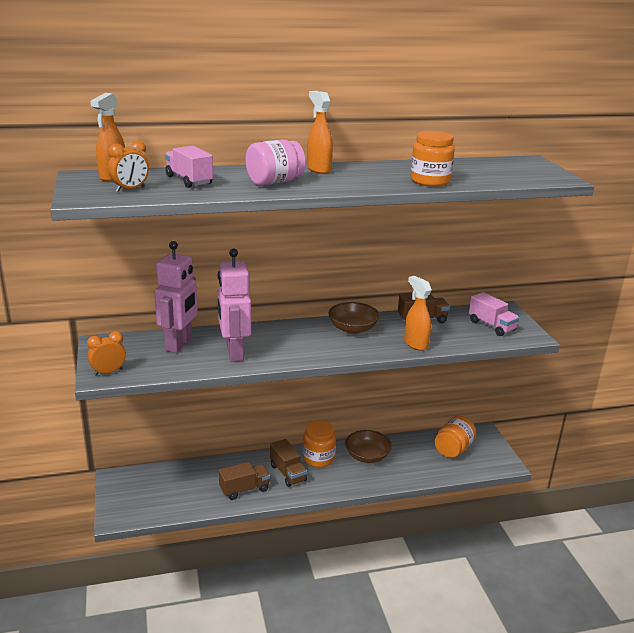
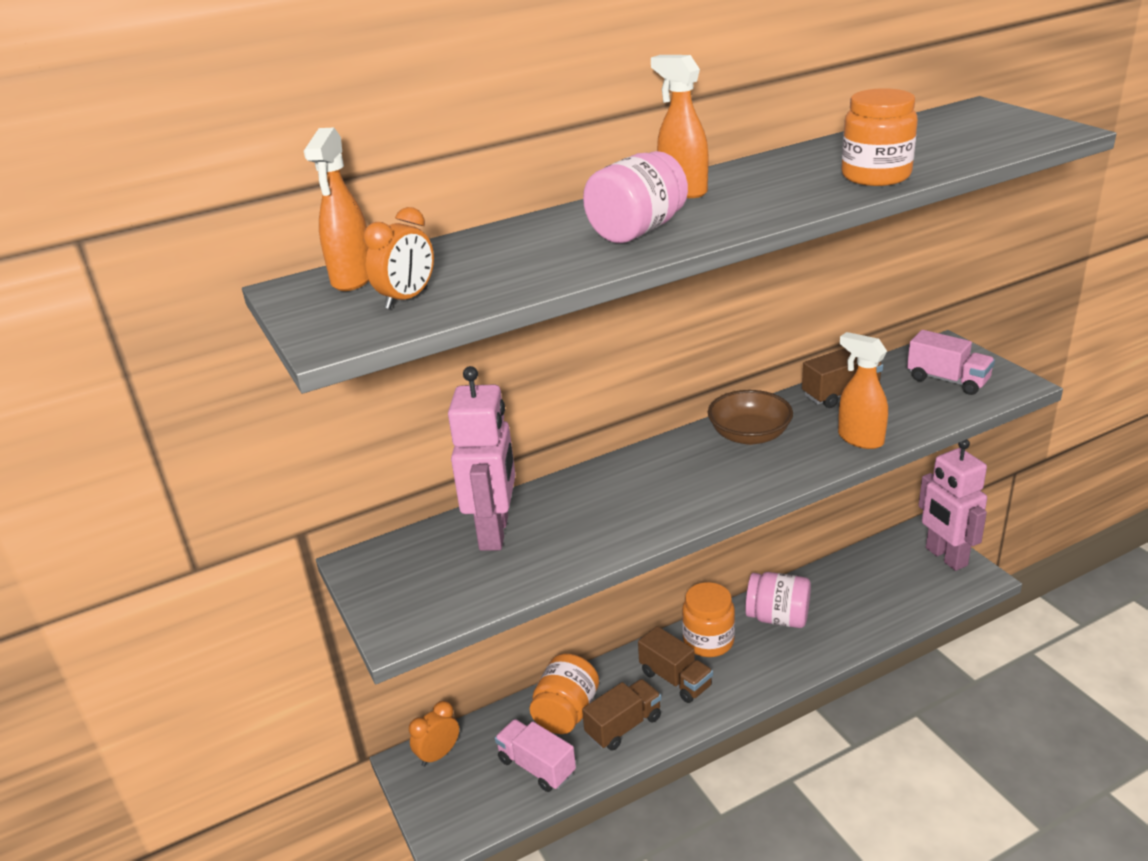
camera: 10 degrees left, 5 degrees up
orange clock [87,331,126,376] -> orange clock moved to [409,701,459,767]
pink truck [165,146,213,188] -> pink truck moved to [495,719,576,792]
pink robot [218,249,251,362] -> pink robot moved to [918,439,987,571]
brown bowl [345,430,392,463] -> pink jar [745,572,811,628]
orange jar [435,416,476,458] -> orange jar moved to [530,653,599,734]

